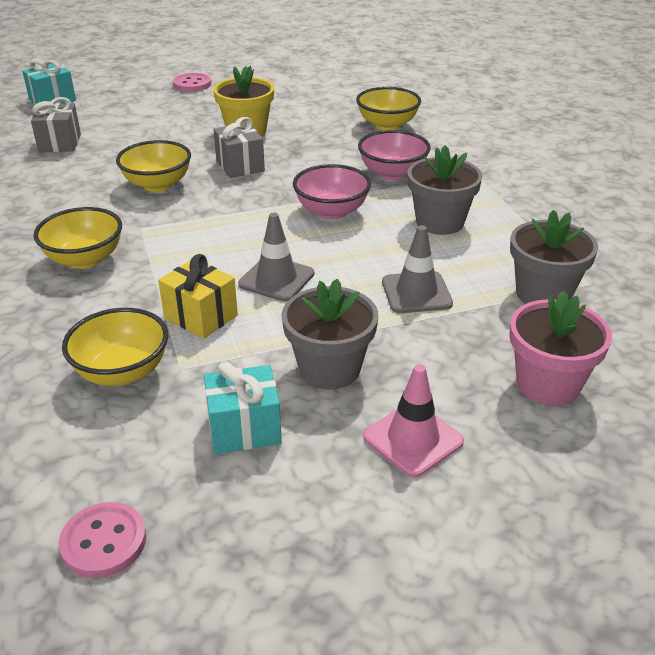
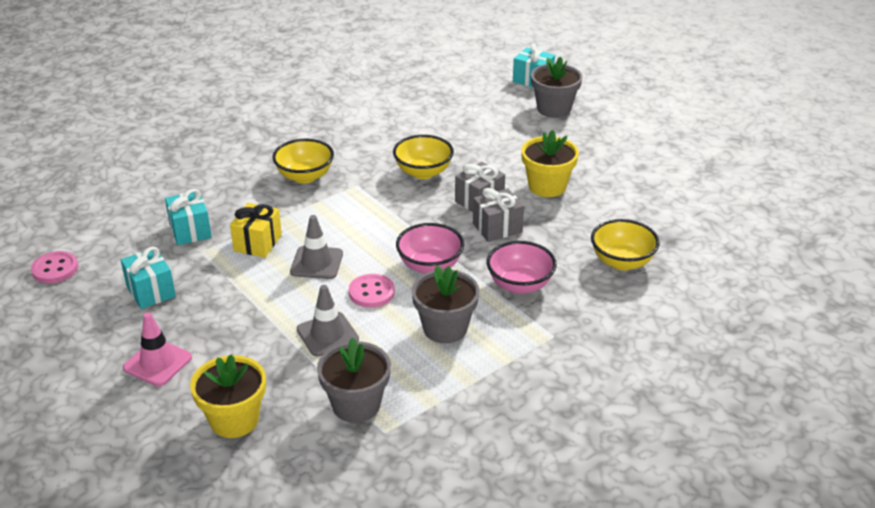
camera: 70 degrees right, 0 degrees up
grey gift [31,97,81,153] -> grey gift moved to [473,188,524,242]
yellow bowl [62,308,168,386] -> turquoise gift [165,189,212,245]
pink button [173,73,211,92] -> pink button moved to [349,274,395,308]
grey flower pot [281,279,378,389] -> grey flower pot moved to [531,57,582,118]
pink flower pot [509,290,612,405] -> yellow flower pot [190,354,266,438]

